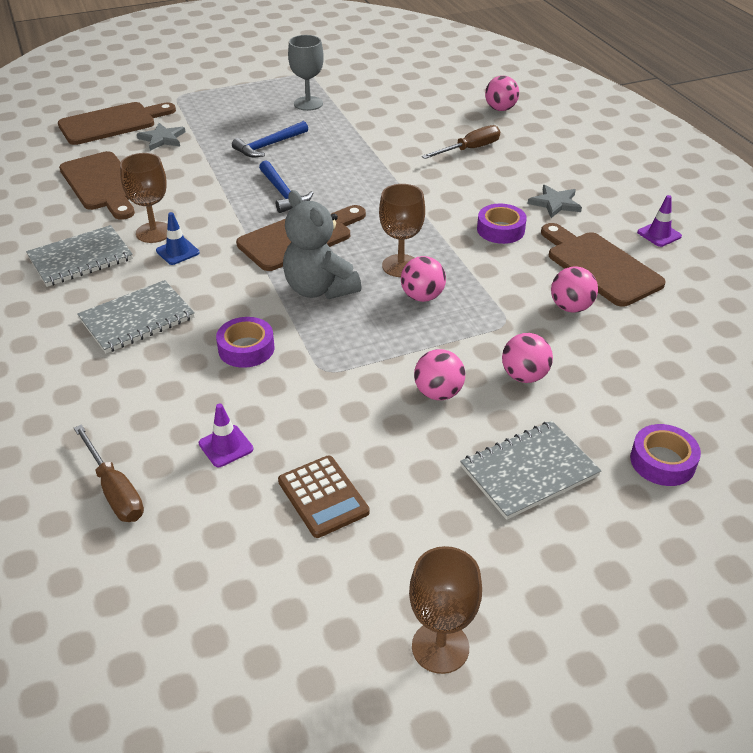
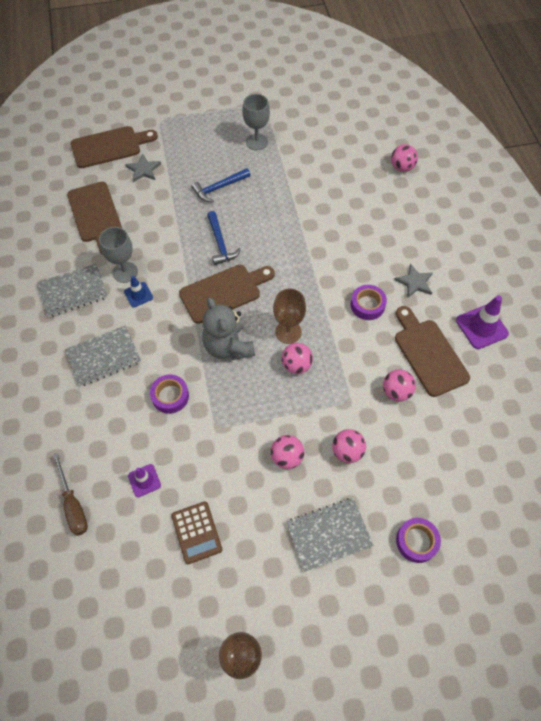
camera: 10 degrees right, 20 degrees up
brown goblet [120,153,168,243] -> grey goblet [99,227,138,283]
brown screwdriver [421,125,500,159] -> none
purple traffic cone [637,195,682,247] -> purple traffic cone [456,296,509,349], size x1.67

